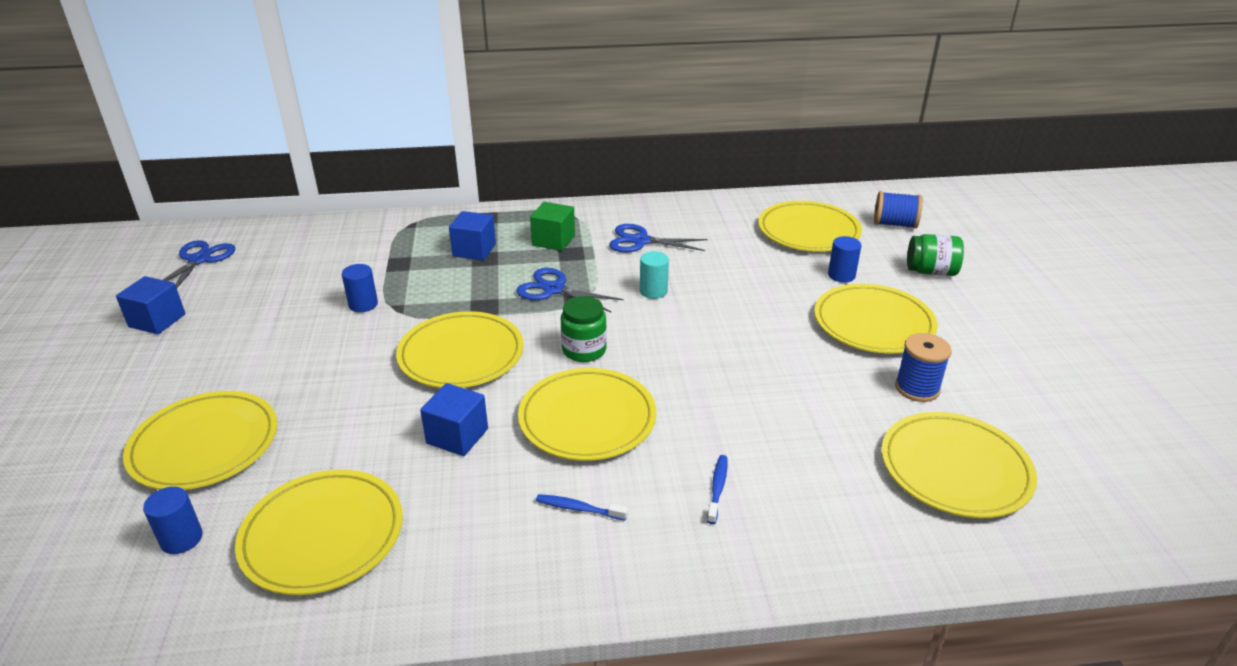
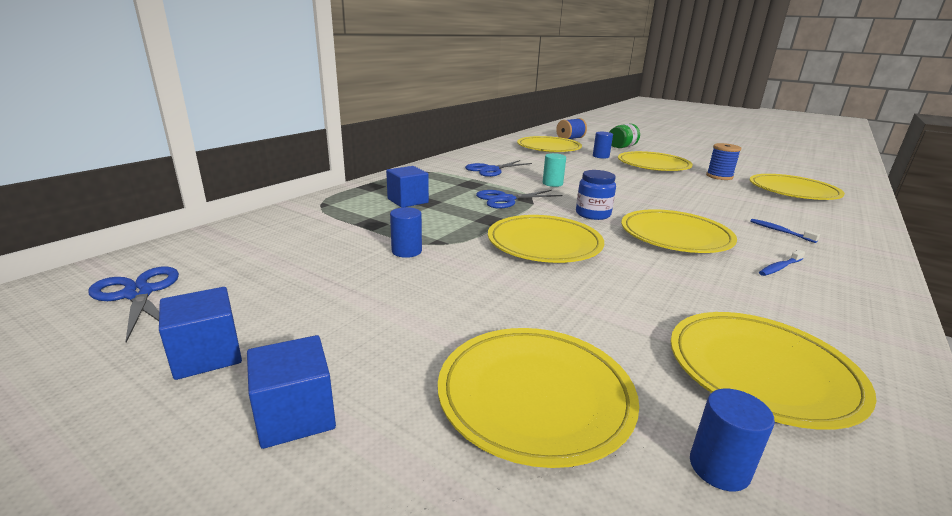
camera: 50 degrees left, 10 degrees down
blue cube [420,383,488,456] -> blue cube moved to [247,335,336,449]
green cube [530,202,575,251] -> none
green jar [561,296,607,362] -> blue jar [576,170,616,220]

